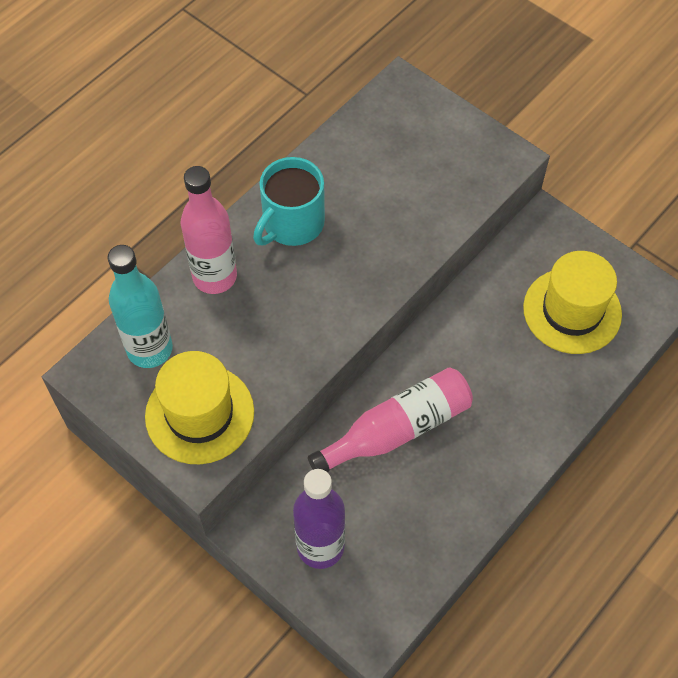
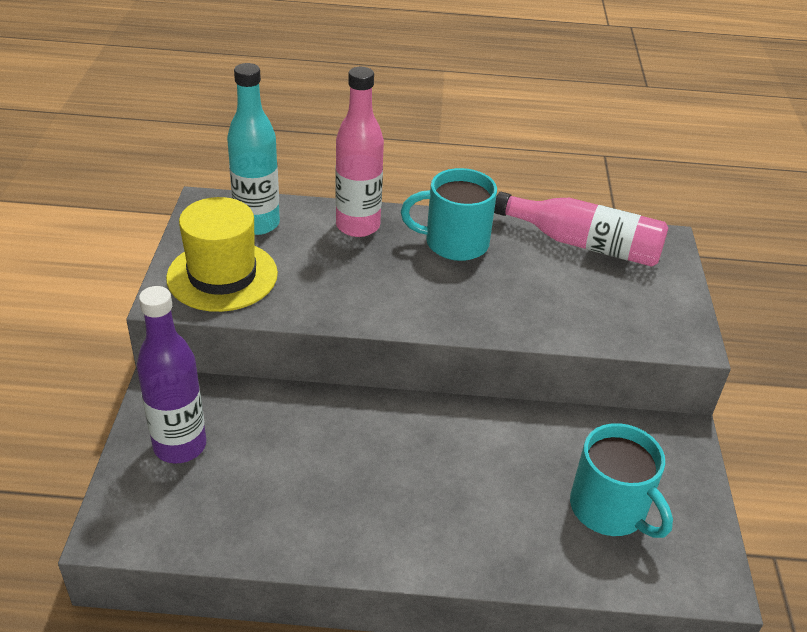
camera: 50 degrees right, 20 degrees down
pink bottle [308,367,473,472] -> pink bottle moved to [494,192,668,267]
yellow hat [523,251,622,354] -> turquoise mug [570,423,673,538]

